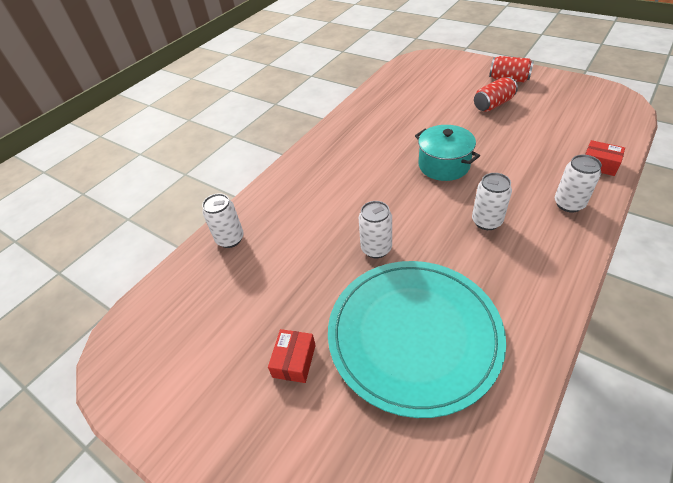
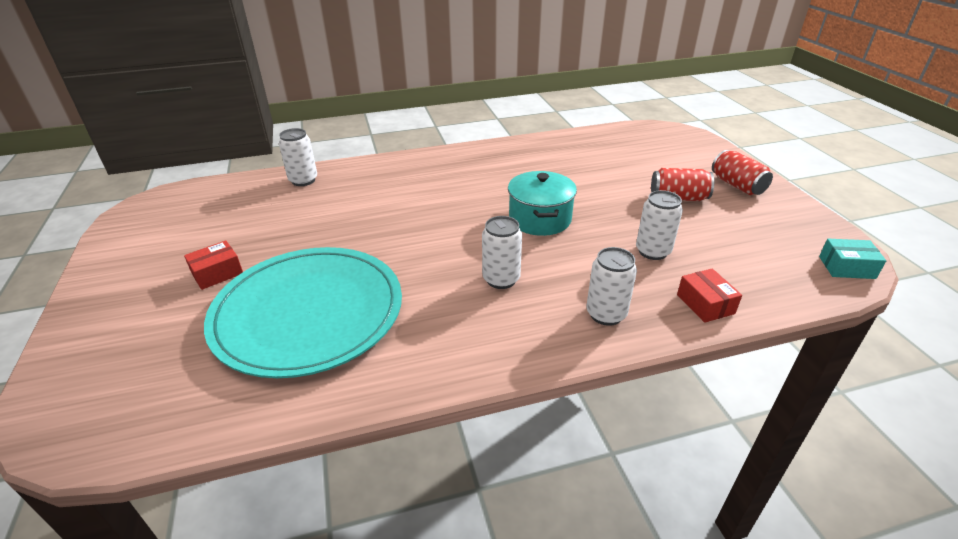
camera: 35 degrees right, 10 degrees down
white can [359,201,392,258] -> white can moved to [636,190,683,260]
none -> turquoise box [819,239,886,279]

